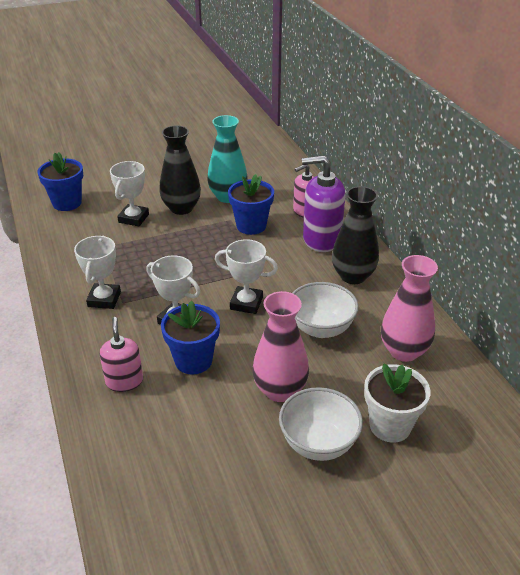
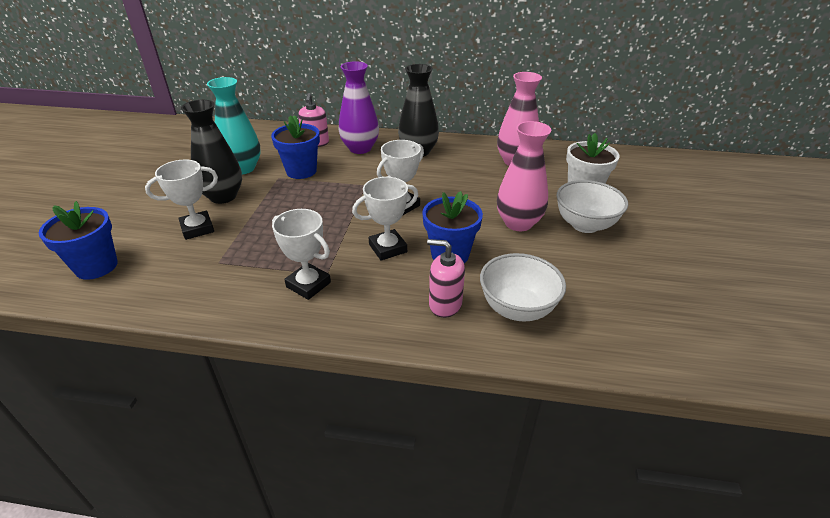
camera: 60 degrees left, 0 degrees up
white trophy [110,161,149,226] -> white trophy turned 75 degrees counterclockwise [145,159,218,240]
white bowl [293,282,359,338] -> white bowl moved to [480,253,566,321]
purple soap dispenser [302,156,346,252] -> purple vase [339,61,379,154]

